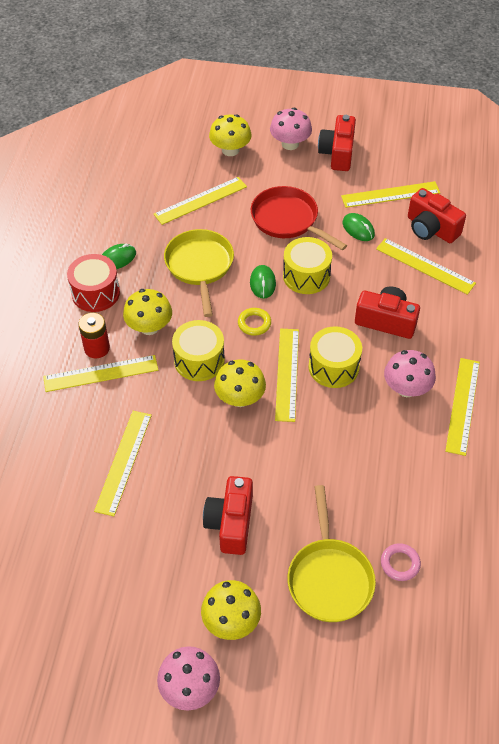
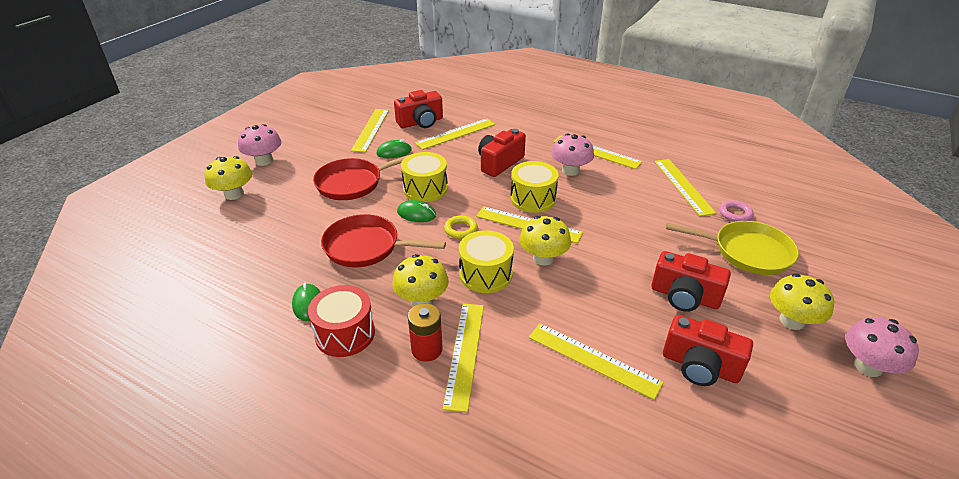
camera: 70 degrees left, 15 degrees down
yellow ruler [154,177,247,225] -> yellow ruler moved to [655,159,716,216]
yellow pan [164,229,234,317] -> red pan [321,214,446,267]
red camera [318,115,356,171] -> red camera moved to [663,315,753,386]

